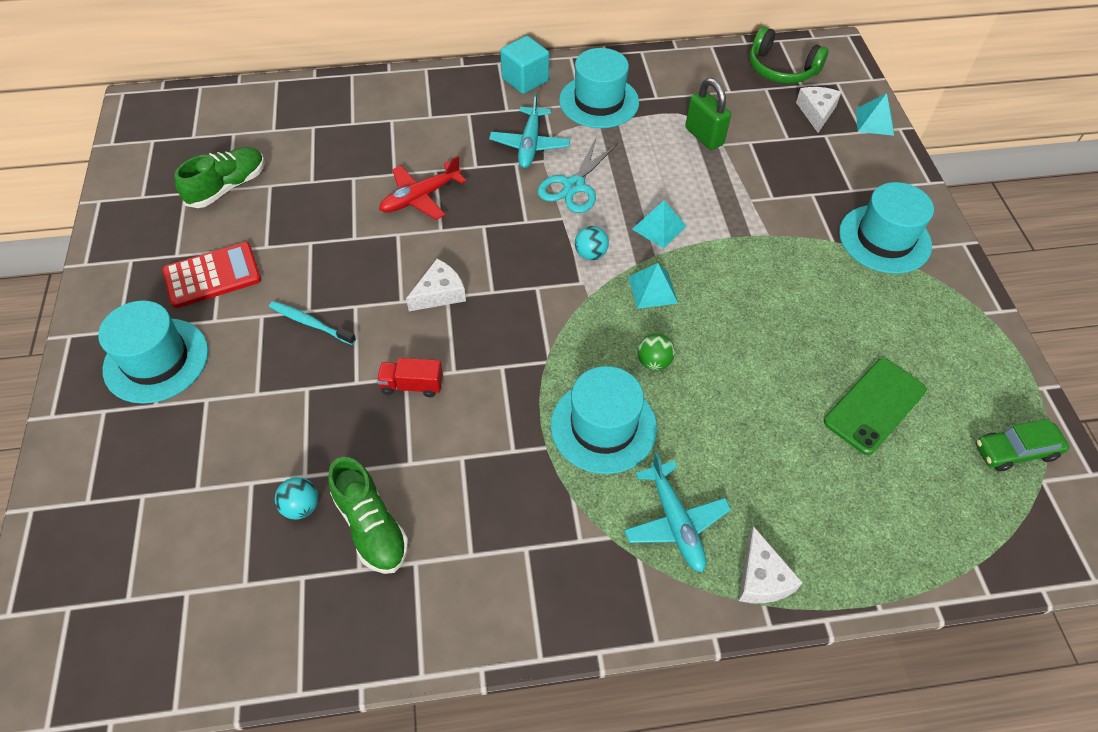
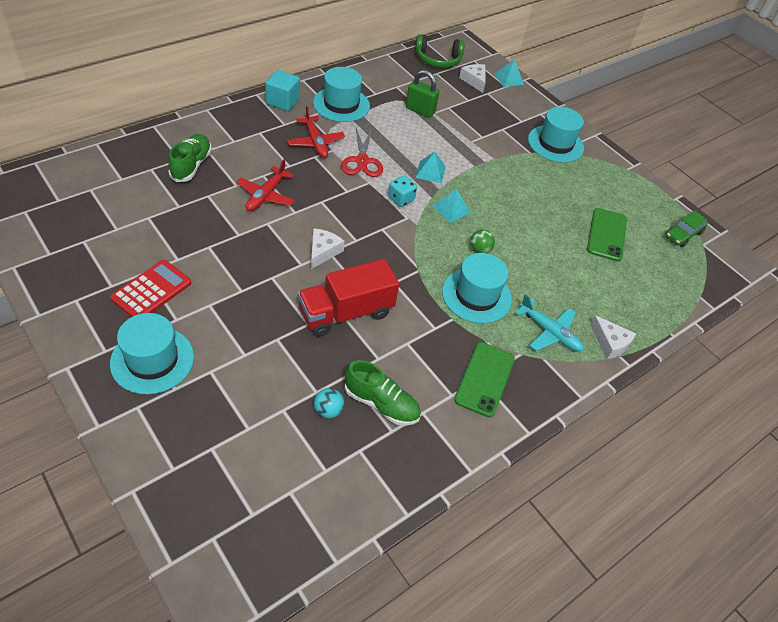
camera: 35 degrees left, 5 degrees down
green shoe [175,147,265,208] -> green shoe moved to [168,134,212,182]
turquoise toothbrush [269,301,356,345] -> none
red truck [377,358,443,397] -> red truck [298,259,399,337], size x2.09
turquoise plane [489,93,570,168] -> red plane [287,106,345,158]
turquoise scissors [537,136,618,213] -> red scissors [341,127,383,177]
turquoise ball [575,226,609,260] -> turquoise dice [388,176,417,207]
none -> green phone [454,342,515,417]

